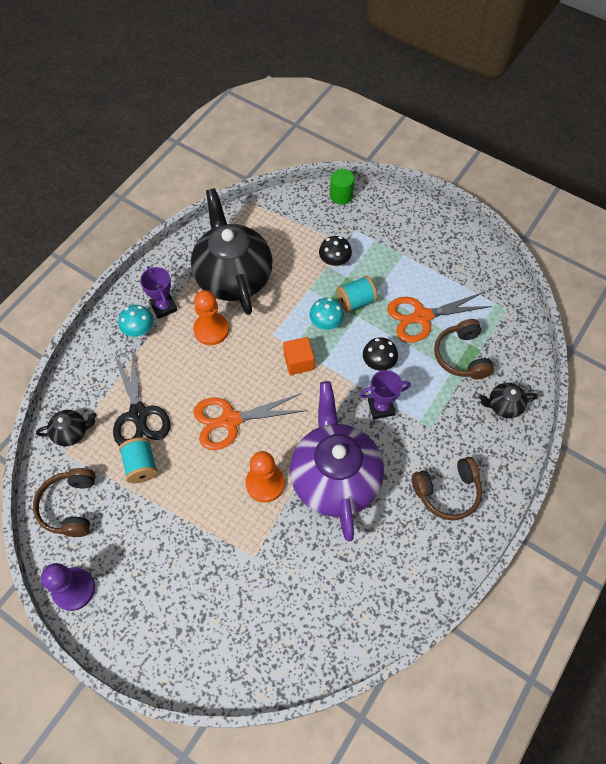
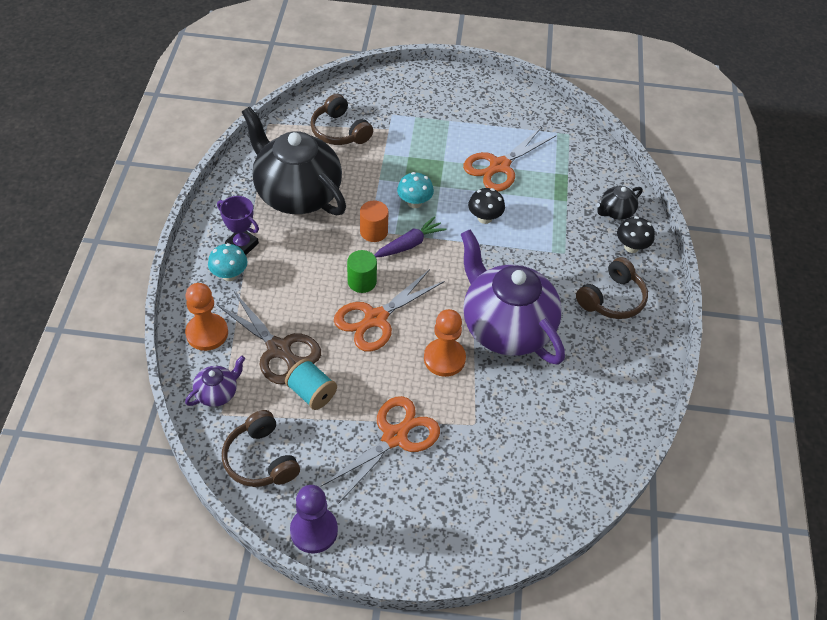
camera: 30 degrees left, 10 degrees down
black teapot [36,410,97,446] -> purple teapot [185,356,245,407]
black scissors [113,347,171,446] -> brown scissors [216,292,321,385]
orange pawn [193,290,229,345] -> orange pawn moved to [185,283,228,351]
orange cube [283,337,314,375] -> purple carrot [374,217,446,257]
black mushroom [319,236,352,267] -> black mushroom moved to [617,216,655,253]
green cylinder [330,169,355,205] -> green cylinder moved to [347,250,377,293]
turquoise spool [336,276,377,313] -> none
purple trophy [359,370,411,419] -> none
brown headphones [434,319,494,379] -> brown headphones moved to [310,94,373,145]
none -> orange scissors [321,396,440,503]
none -> orange cylinder [360,201,388,242]

